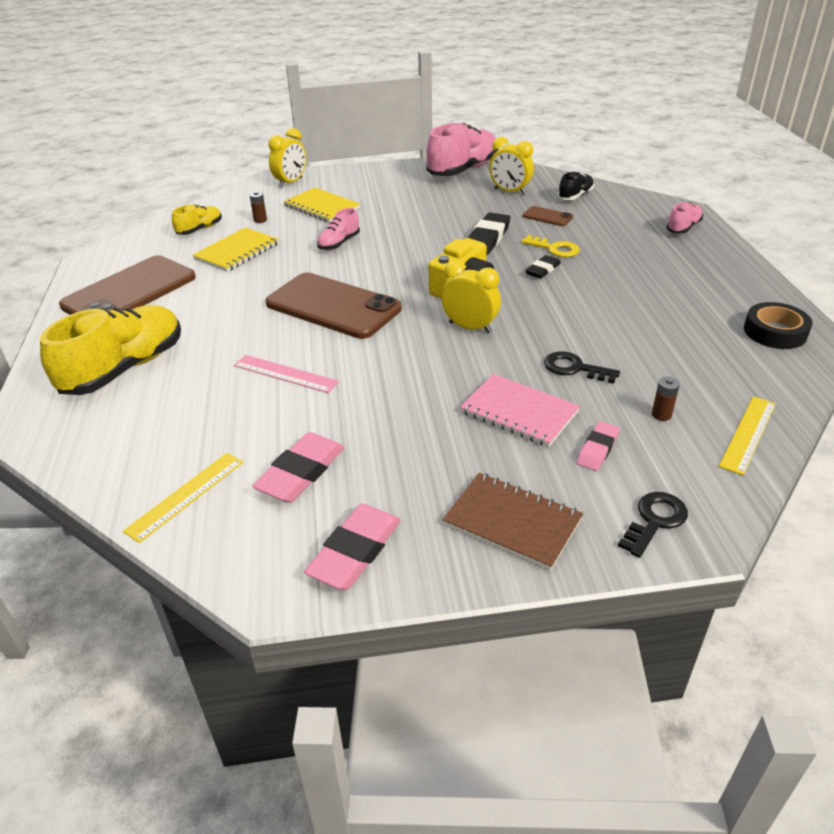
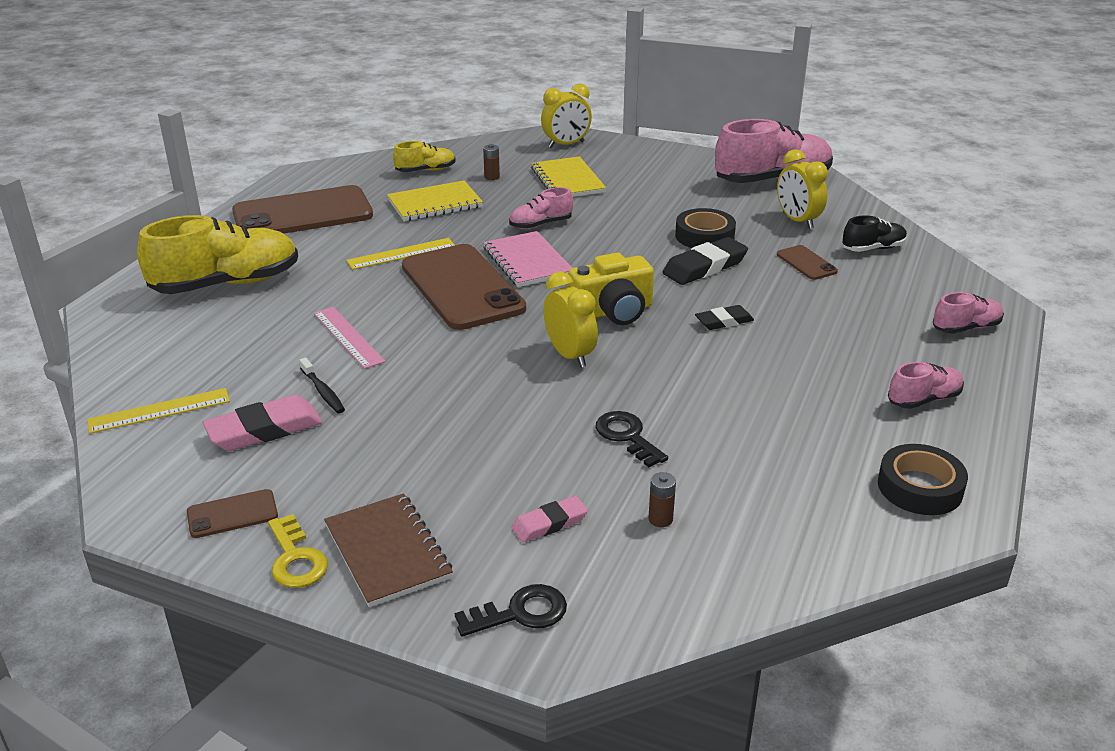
camera: 30 degrees right, 5 degrees down
pink eraser [304,504,401,590] -> brown phone [187,489,278,538]
pink notebook [460,374,580,447] -> pink notebook moved to [483,231,572,287]
yellow key [521,235,580,257] -> yellow key moved to [268,514,328,588]
yellow ruler [719,396,776,475] -> yellow ruler moved to [346,238,455,270]
none -> black toothbrush [299,358,345,413]
none -> black tape [675,208,736,248]
none -> pink shoe [888,362,964,409]

